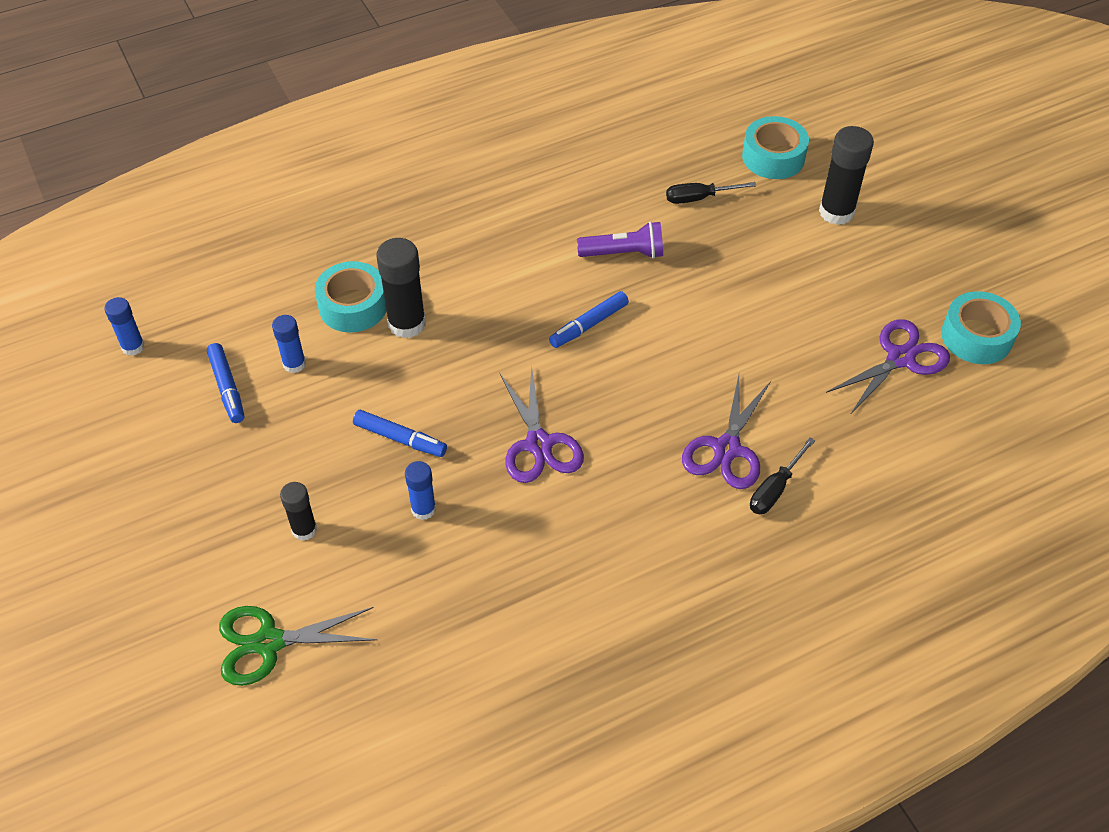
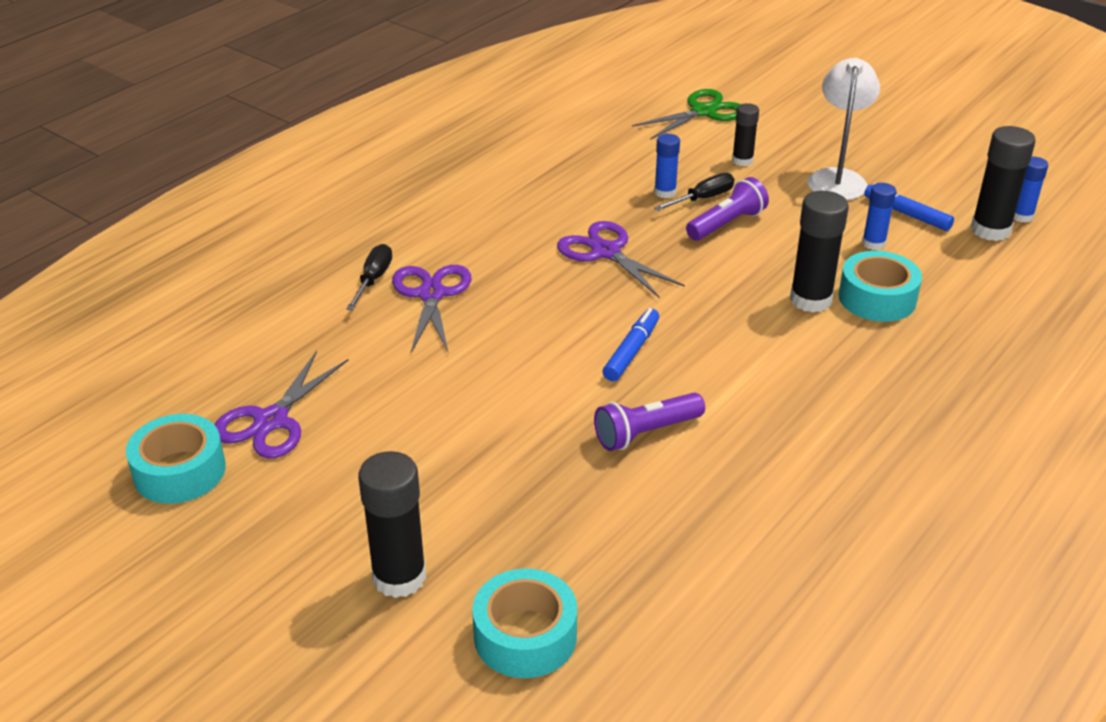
camera: 155 degrees right, 15 degrees down
blue marker [353,410,447,457] -> purple flashlight [686,177,769,241]
black screwdriver [666,182,756,204] -> black screwdriver moved to [654,173,734,211]
none -> white lamp [807,58,880,200]
none -> black glue stick [971,126,1036,241]

